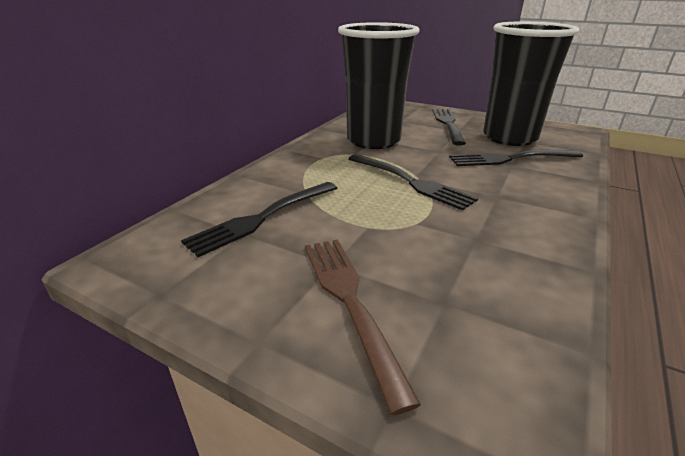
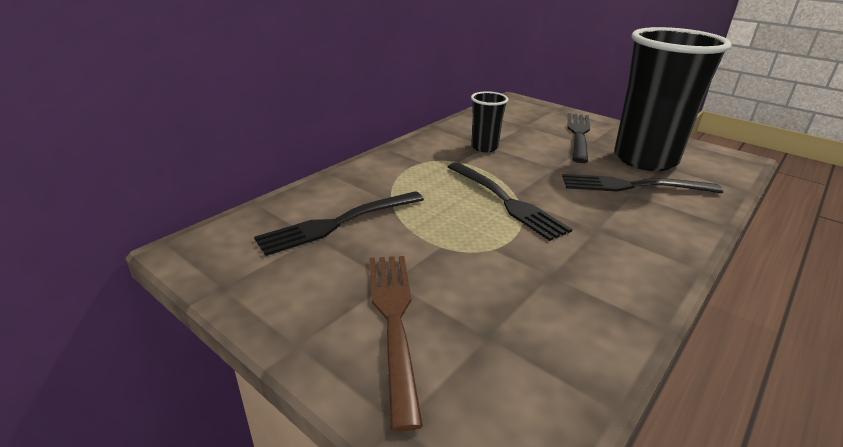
camera: 10 degrees right, 0 degrees up
black cup [338,22,420,149] -> black cup [471,91,508,152], size x0.45

